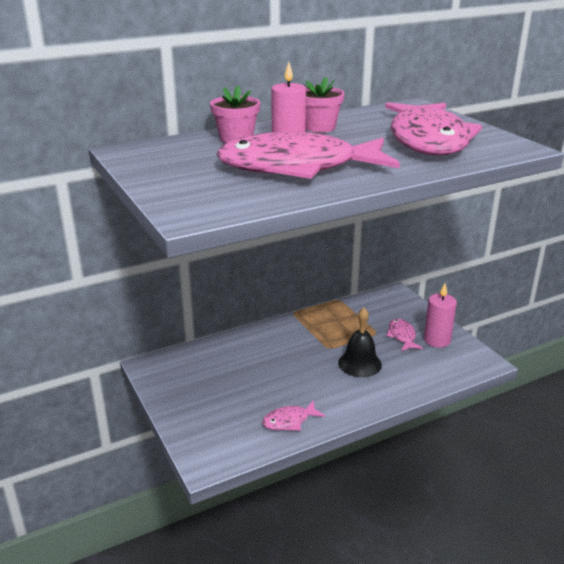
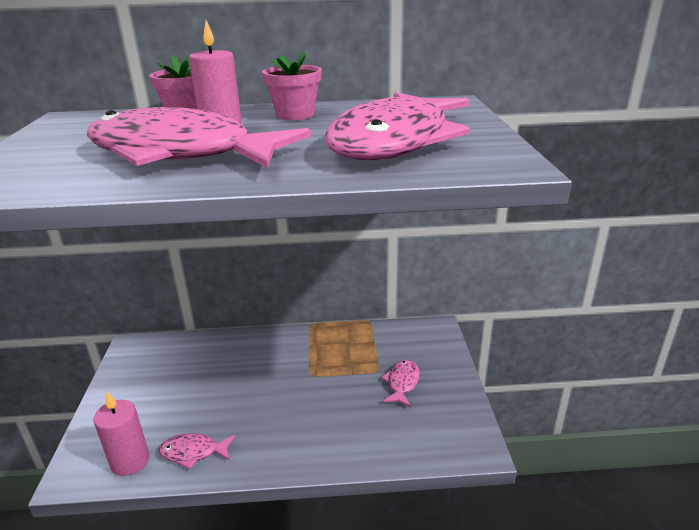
camera: 25 degrees right, 0 degrees up
black bell [338,308,382,377] -> none
pink candle [424,283,457,348] -> pink candle moved to [93,392,149,476]

